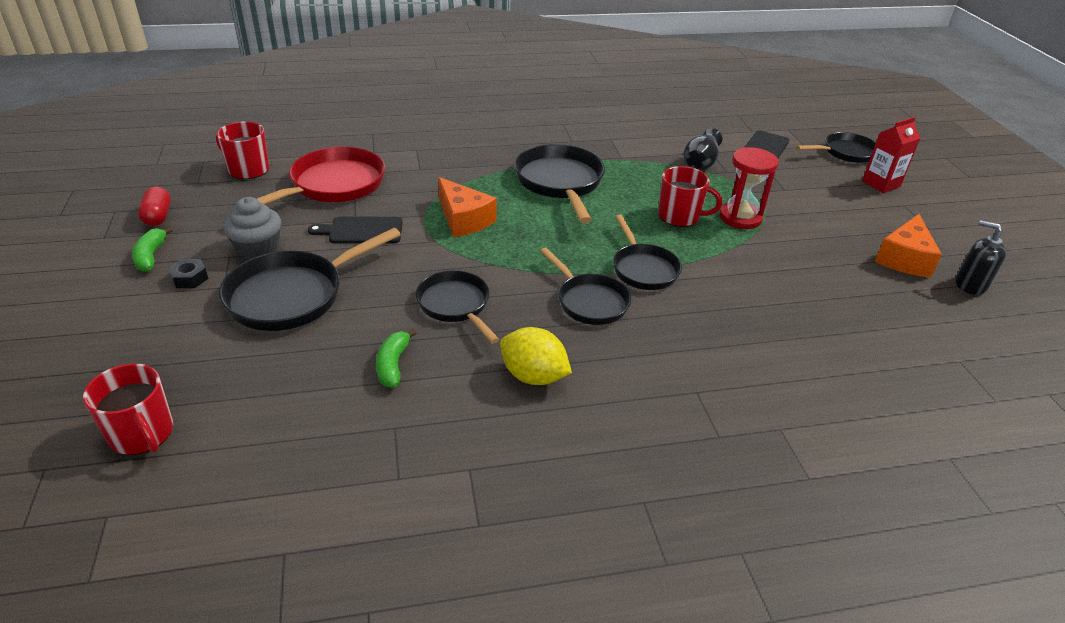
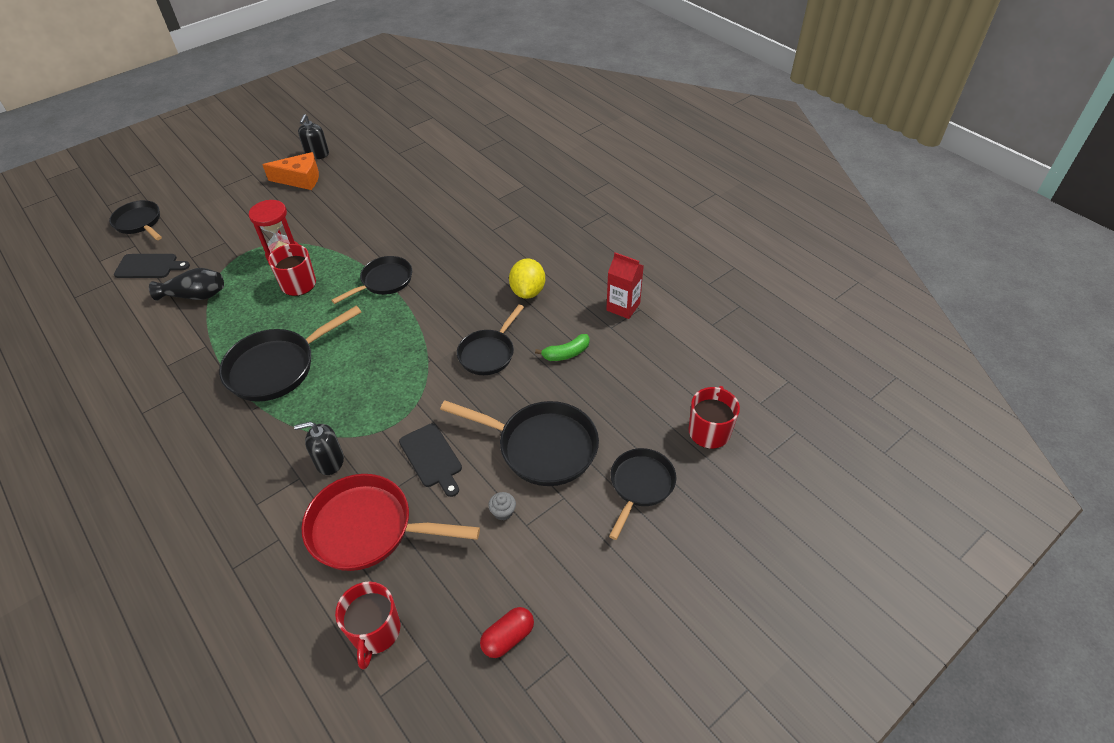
camera: 115 degrees left, 10 degrees up
green banana [132,226,173,272] -> none
black nut [168,259,208,288] -> none
grey cupcake [223,197,281,259] -> grey cupcake [488,492,516,520], size x0.51
orange cheese [438,177,497,237] -> none
black pan [540,248,631,325] -> black pan moved to [609,448,676,540]
red carton [862,117,920,193] -> red carton moved to [606,252,644,319]
none -> black soap dispenser [294,422,344,475]

